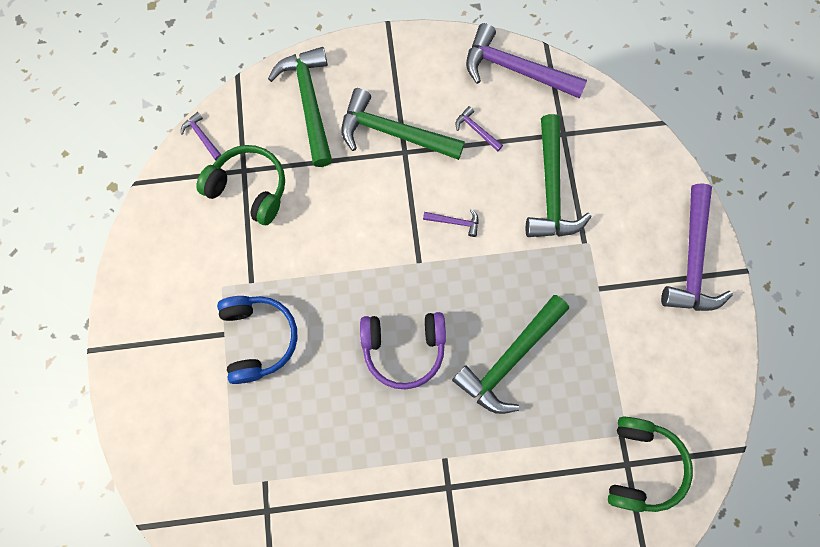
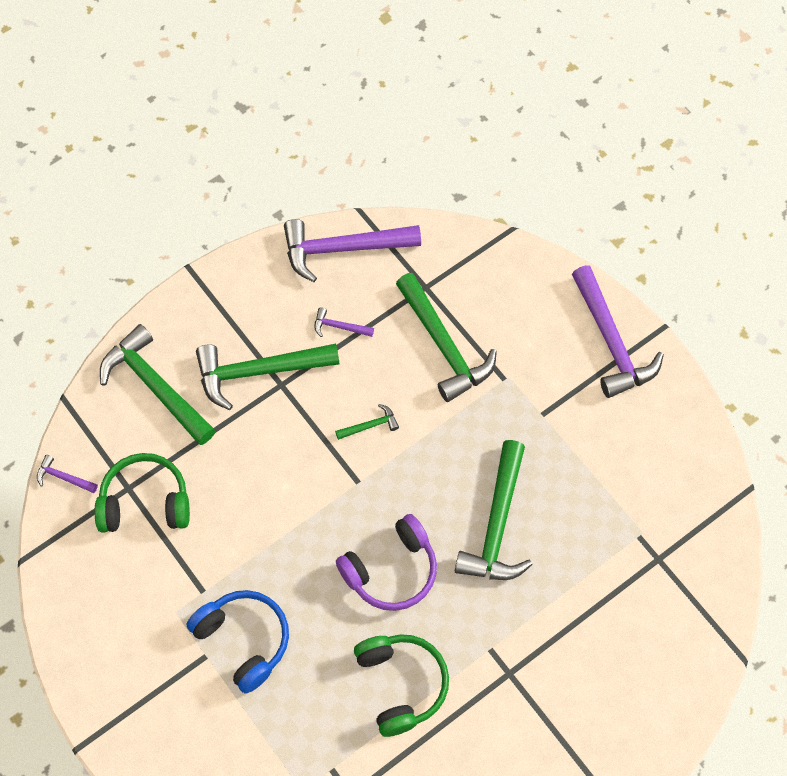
camera: 30 degrees left, 10 degrees down
purple hammer [423,208,478,237] -> green hammer [335,404,399,440]
green headphones [608,417,693,512] -> green headphones moved to [354,634,449,737]

